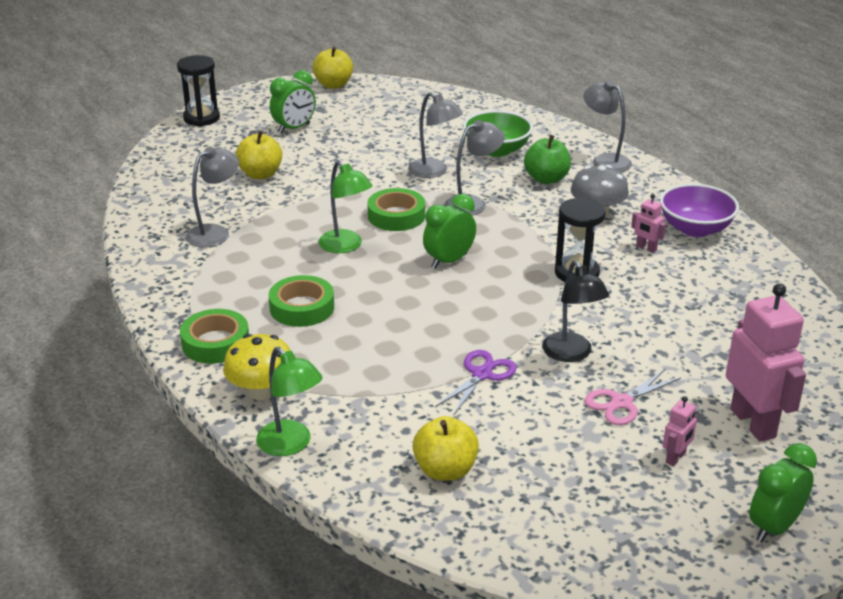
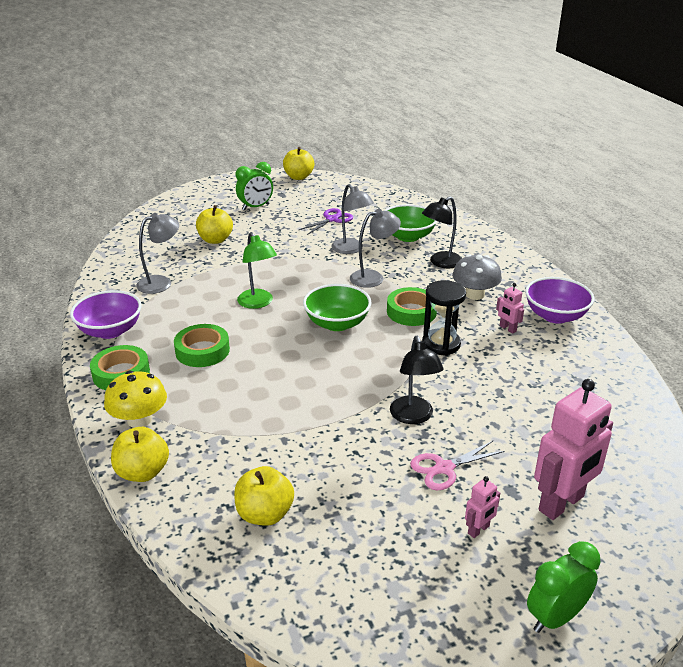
camera: 10 degrees right, 0 degrees up
black hourglass [177,55,220,127] -> none
green lamp [256,347,323,456] -> yellow apple [111,427,169,482]
green tape [367,188,425,231] -> green tape moved to [387,287,437,326]
green clock [423,194,476,269] -> green bowl [303,284,372,331]
purple scissors [435,350,517,416] -> purple scissors moved to [299,208,353,235]
green apple [524,135,571,184] -> black lamp [422,196,462,268]
grey lamp [583,80,632,172] -> none
pink robot [726,283,806,442] -> pink robot turned 60 degrees clockwise [534,379,613,520]
none -> purple bowl [70,290,142,339]

